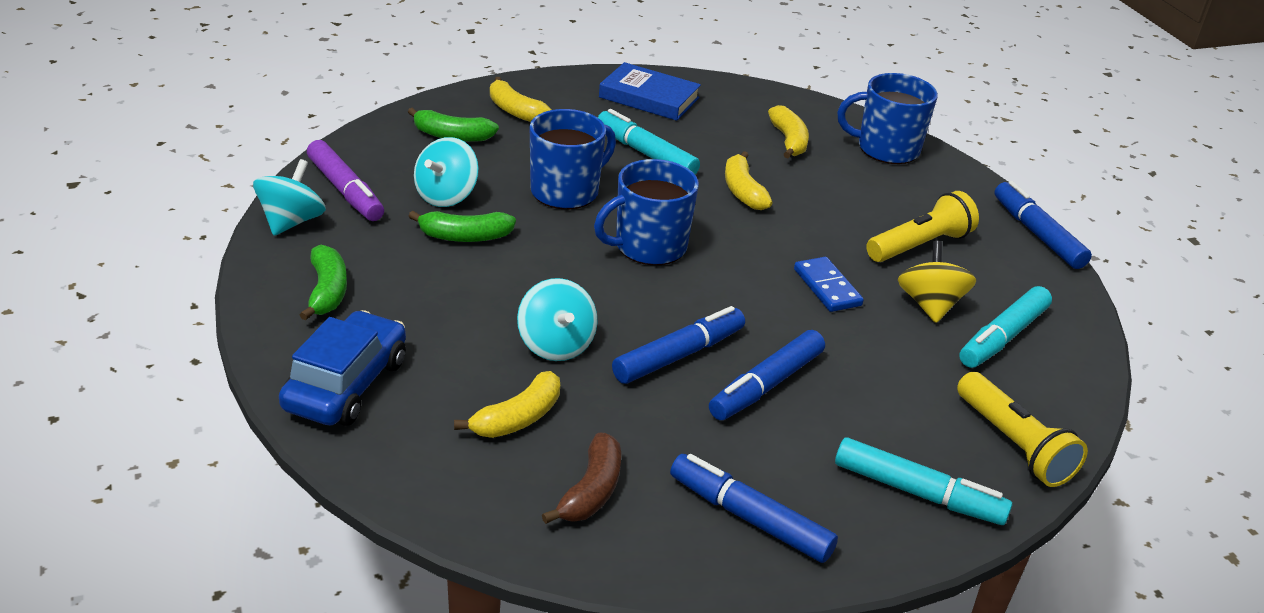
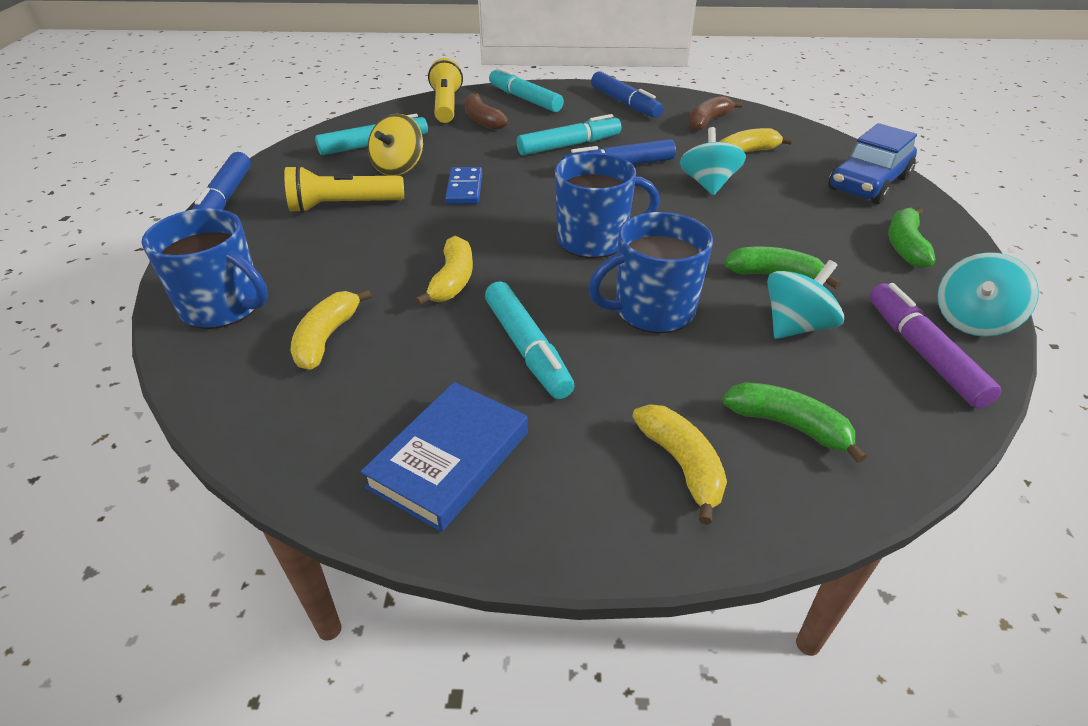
camera: 155 degrees left, 5 degrees up
blue book [599,62,701,121] -> blue book turned 75 degrees clockwise [360,382,528,532]
blue marker [709,330,825,420] -> turquoise marker [517,114,621,156]
none -> brown banana [464,93,508,130]

